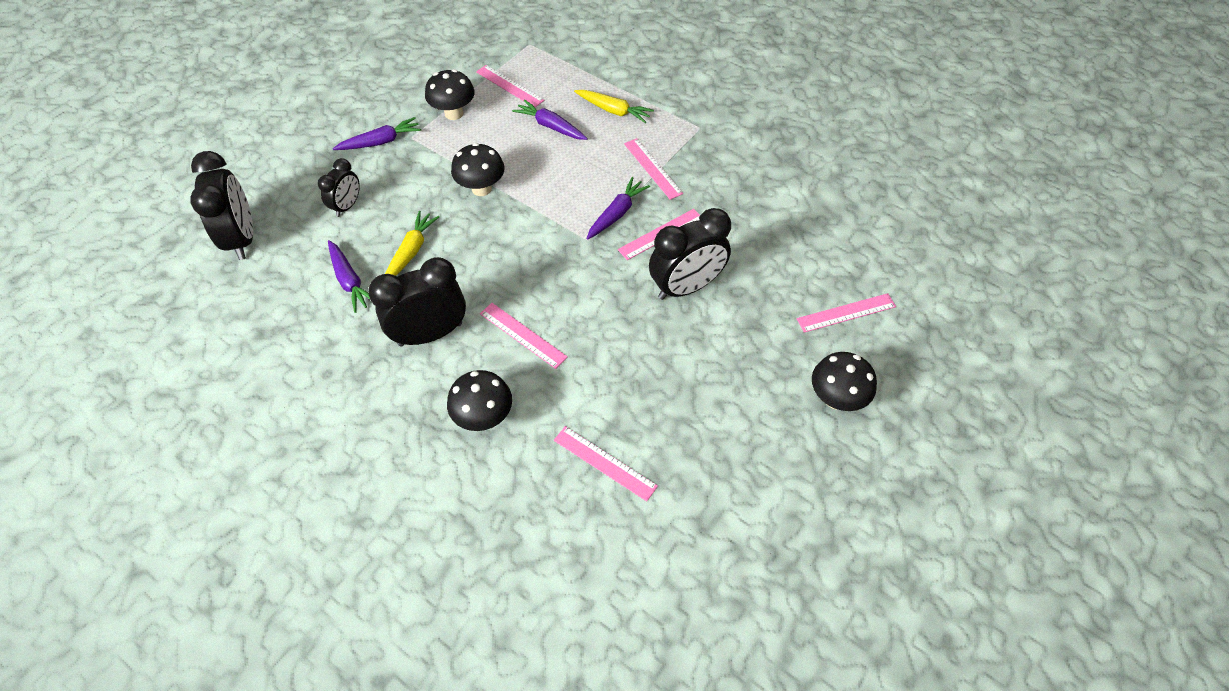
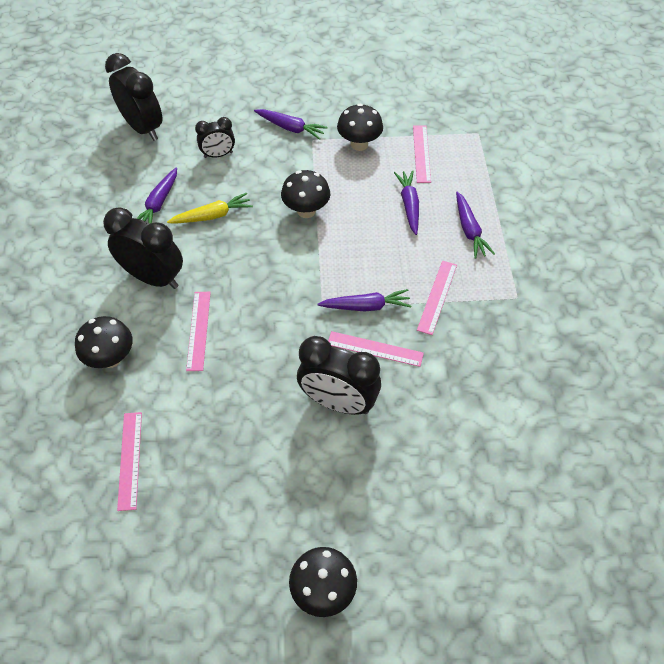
camera: 50 degrees right, 0 degrees up
black clock [190,151,253,260] -> black clock turned 75 degrees counterclockwise [105,53,163,141]
yellow carrot [574,90,654,123] -> purple carrot [456,192,495,259]
pink ruler [797,293,896,333] -> none

